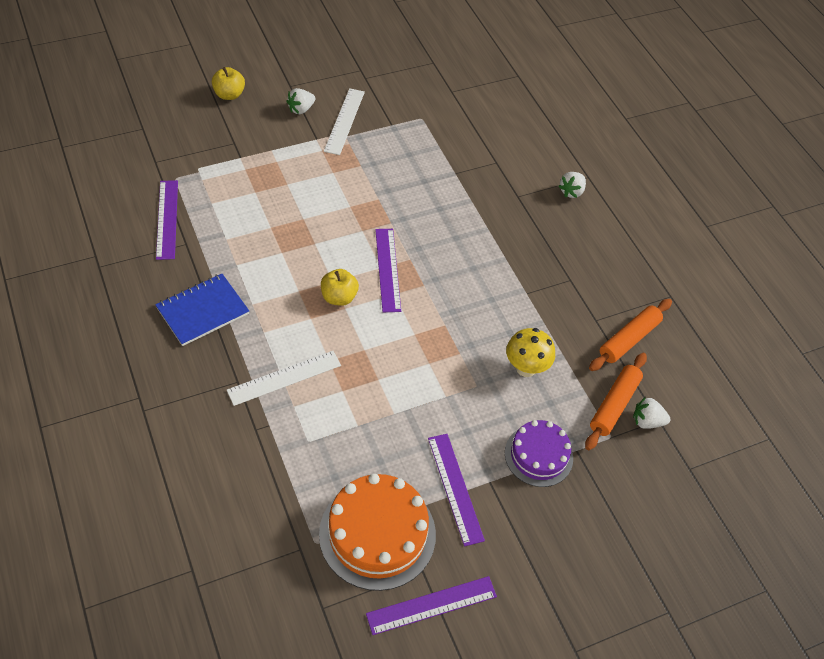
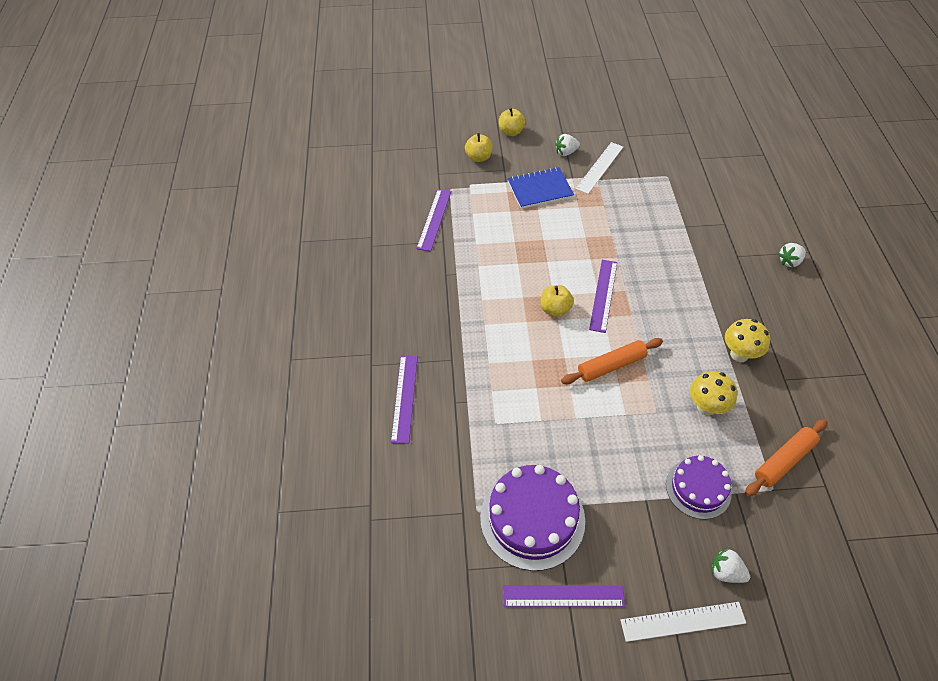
camera: 25 degrees right, 0 degrees up
blue notebook [155,274,249,346] -> blue notebook moved to [507,167,574,209]
white ruler [227,351,341,406] -> white ruler moved to [620,602,746,642]
orange cake [319,474,436,591] -> purple cake [480,465,585,571]
purple ruler [428,434,485,546] -> purple ruler moved to [391,355,418,444]
orange rolling pin [589,299,672,371] -> orange rolling pin moved to [561,338,663,384]
white strawberry [633,397,671,429] -> white strawberry moved to [712,548,750,583]
none -> yellow apple [465,133,492,162]
none -> yellow mushroom [725,319,770,362]

